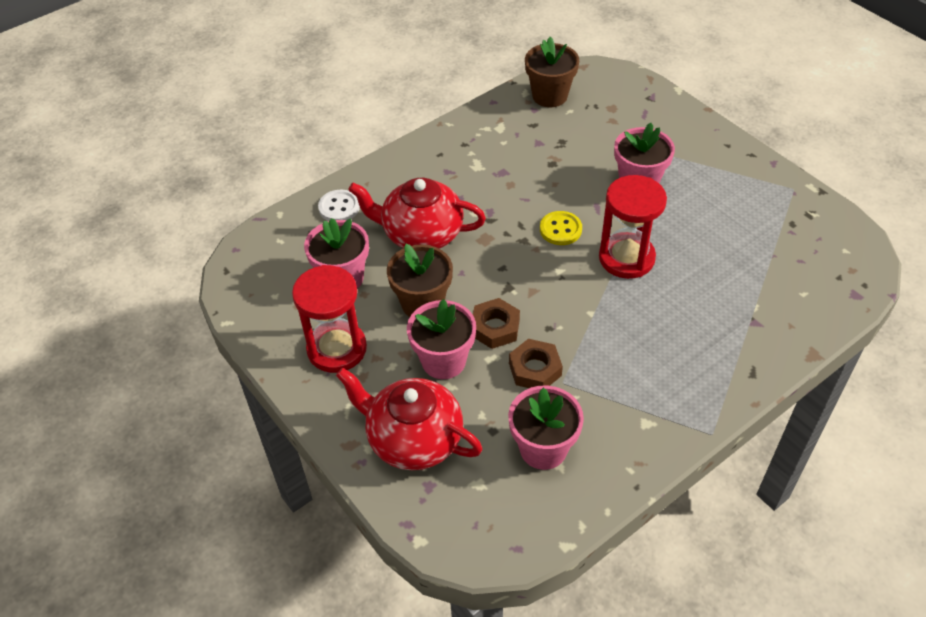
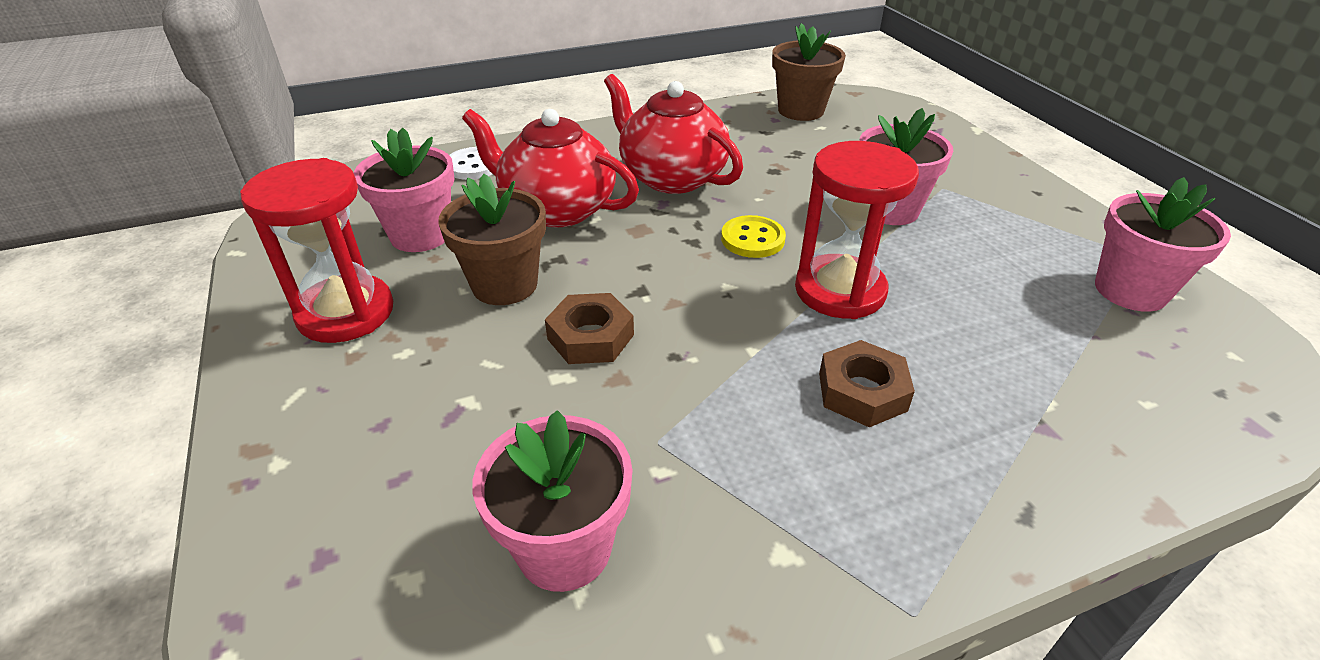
camera: 15 degrees right, 10 degrees down
red teapot [336,368,483,470] -> red teapot moved to [604,74,743,194]
pink flower pot [407,299,476,379] -> pink flower pot moved to [1095,177,1231,312]
brown nut [509,339,563,388] -> brown nut moved to [819,340,915,427]

